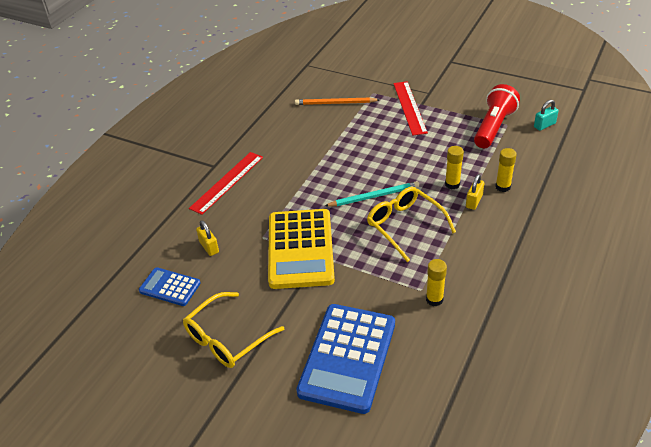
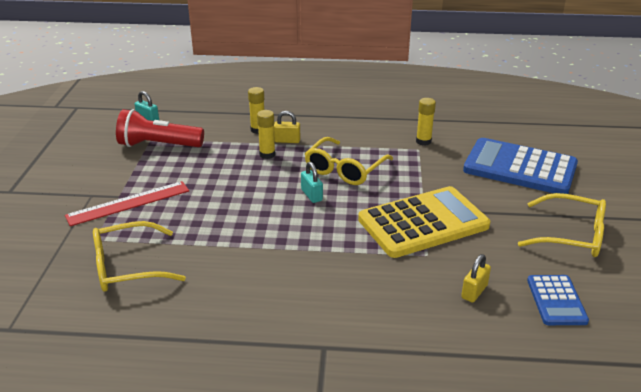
camera: 115 degrees left, 10 degrees down
red ruler [189,152,263,215] -> none
orange pencil [295,97,380,105] -> yellow glasses [93,221,186,292]
blue calculator [297,304,395,414] -> blue calculator turned 150 degrees counterclockwise [463,138,578,194]
turquoise pencil [325,181,419,207] -> turquoise padlock [301,162,323,203]

